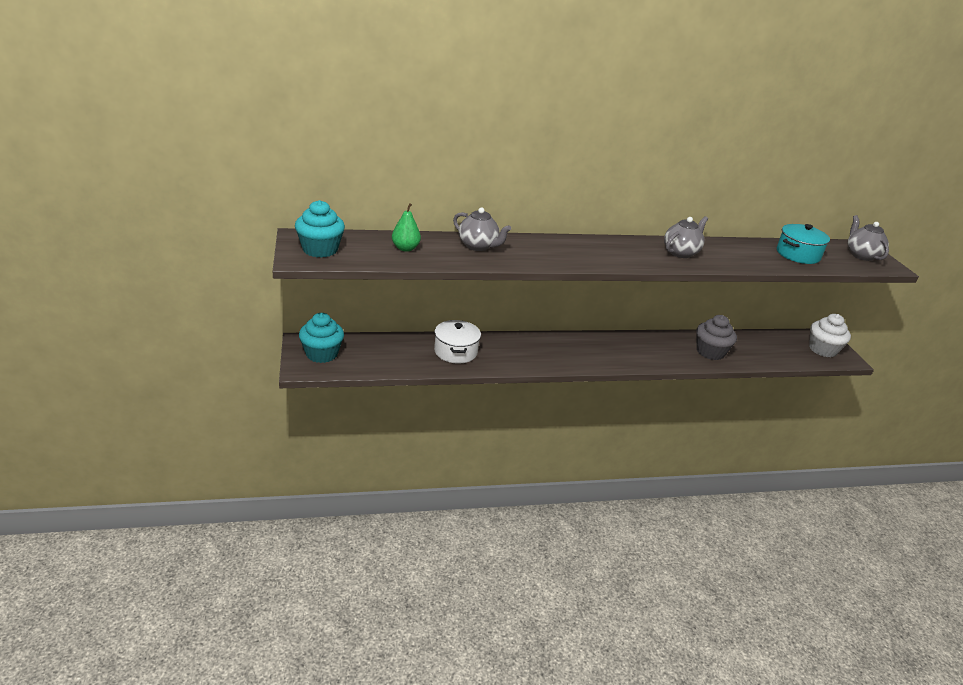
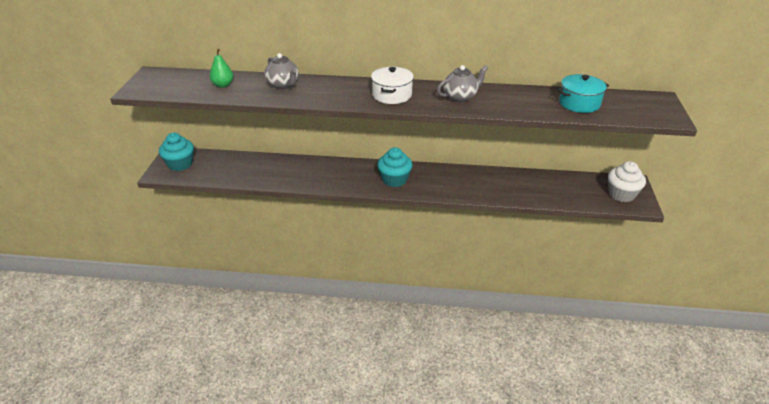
camera: 20 degrees right, 5 degrees up
turquoise cupcake [295,200,345,258] -> turquoise cupcake moved to [377,147,413,187]
white pot [434,320,481,363] -> white pot moved to [371,67,414,104]
grey cupcake [696,315,737,360] -> none
grey teapot [848,215,889,261] -> none

